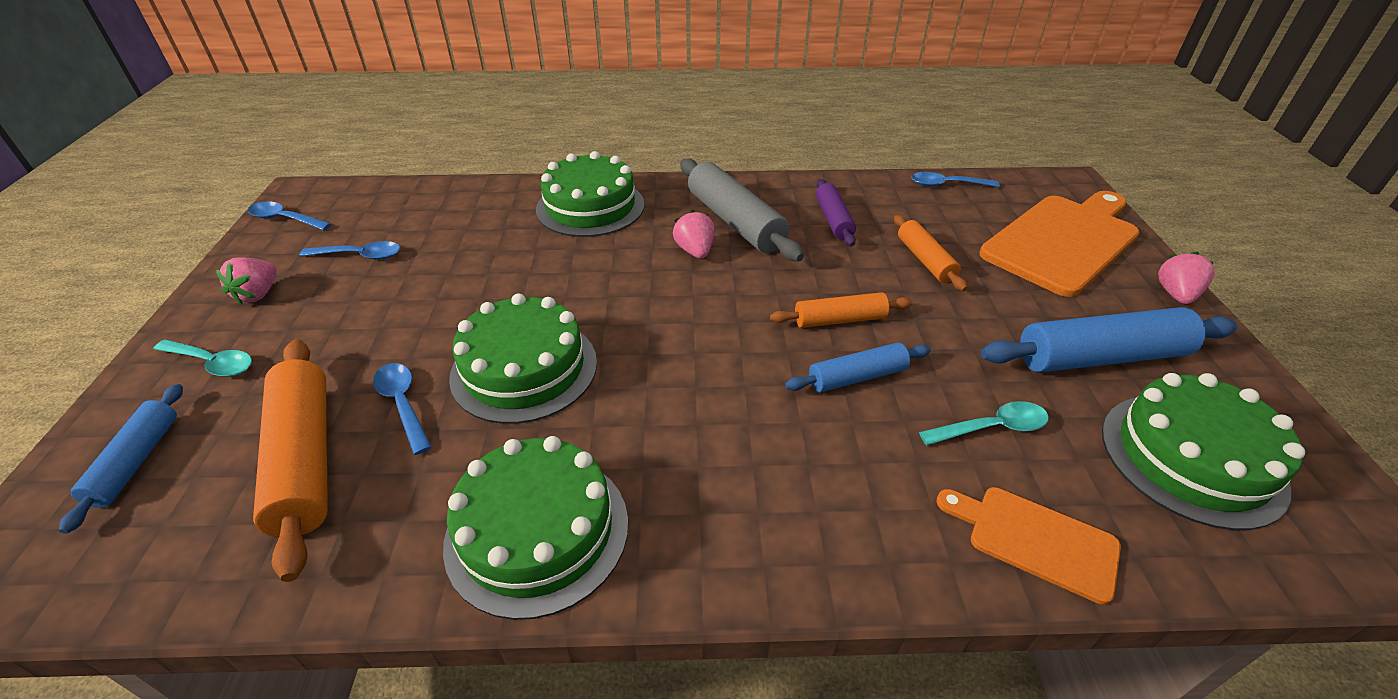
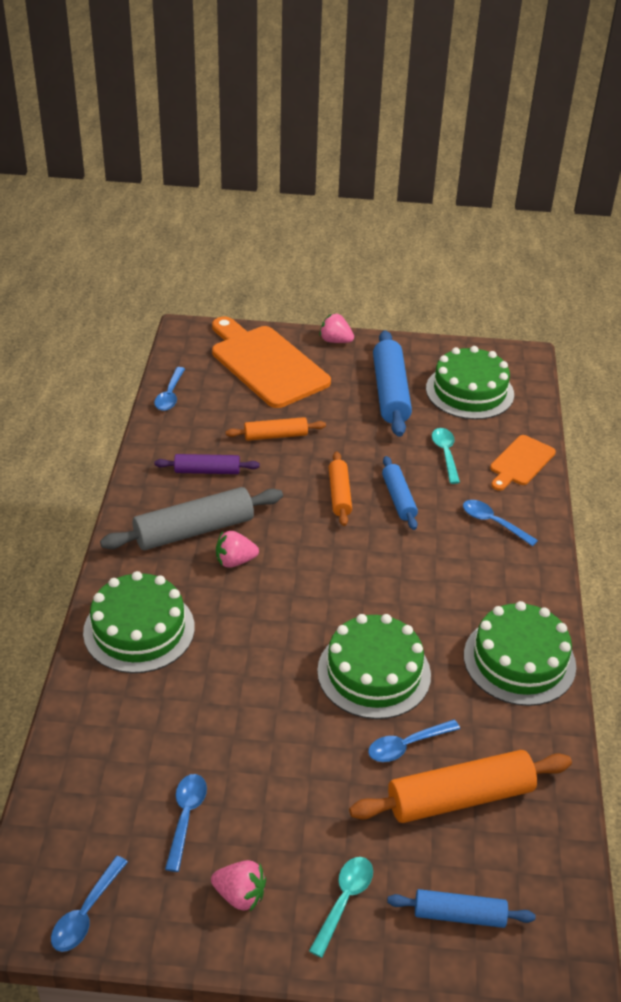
camera: 85 degrees left, 0 degrees up
none -> blue spoon [463,500,538,546]

